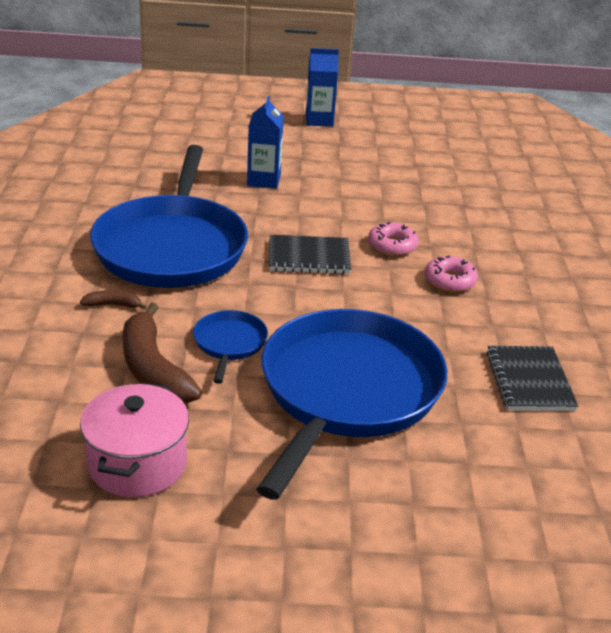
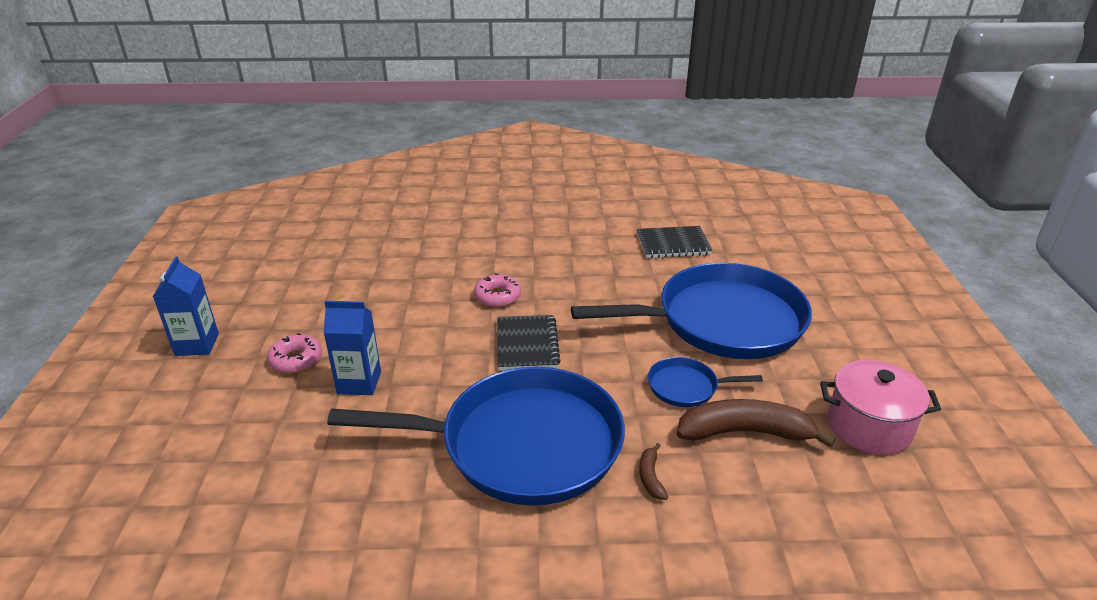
camera: 90 degrees left, 0 degrees up
brown banana [123,302,202,403] -> brown banana turned 150 degrees counterclockwise [676,399,835,447]
blue pan [257,309,447,500] -> blue pan turned 150 degrees clockwise [571,263,812,359]
pink donut [425,256,478,292] -> pink donut moved to [267,333,322,373]

